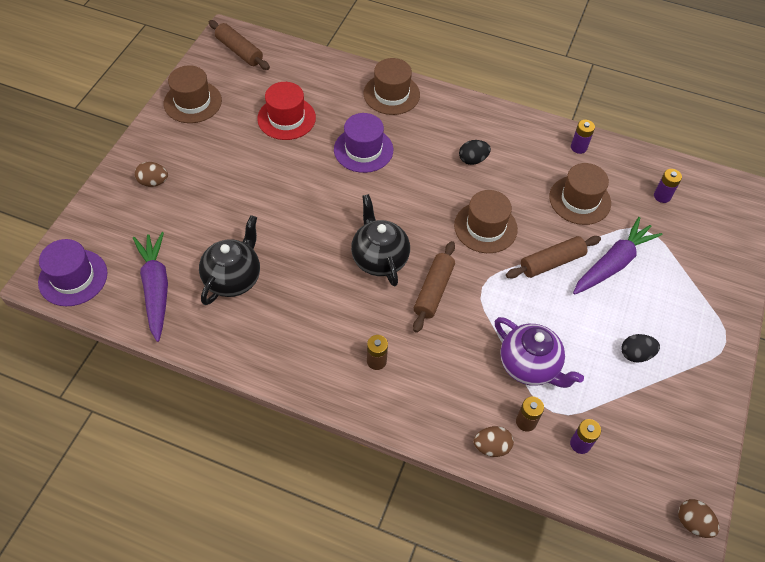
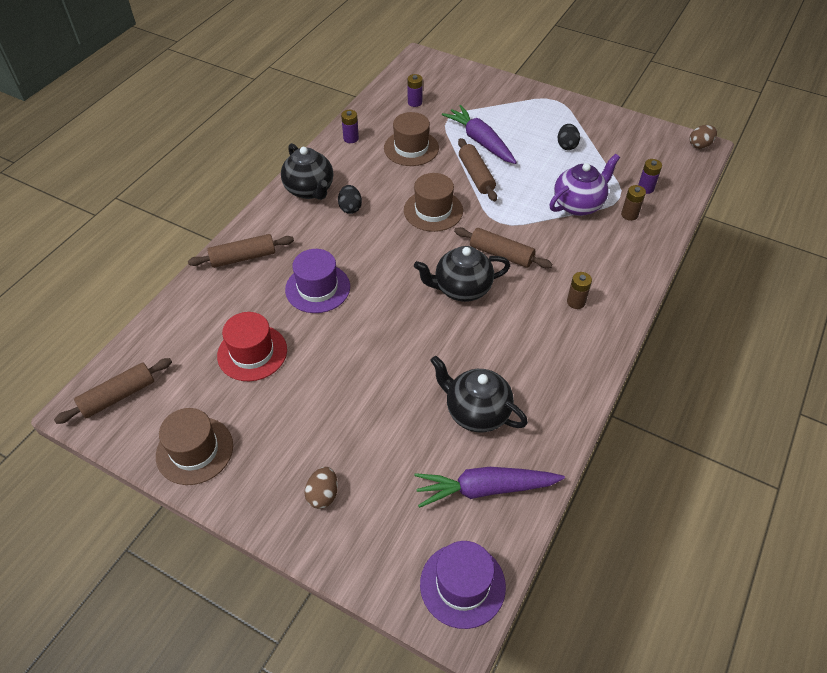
camera: 80 degrees left, 5 degrees down
brown hat [364,58,420,115] -> brown rolling pin [188,234,294,268]
brown egg [473,426,514,457] -> none
none -> black teapot [281,143,333,200]

